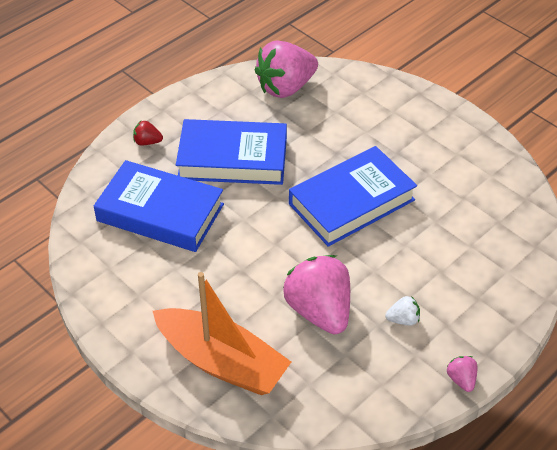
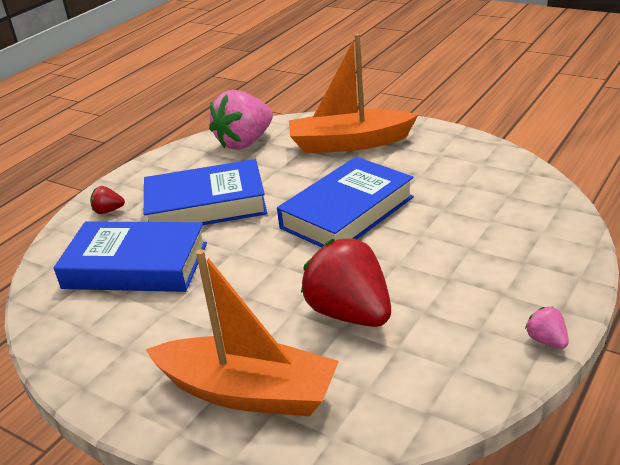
camera: 10 degrees left, 15 degrees down
pink strawberry [283,255,350,334] -> red strawberry [301,238,391,327]
white strawberry [385,296,420,326] -> none
none -> orange boat [289,34,418,153]

